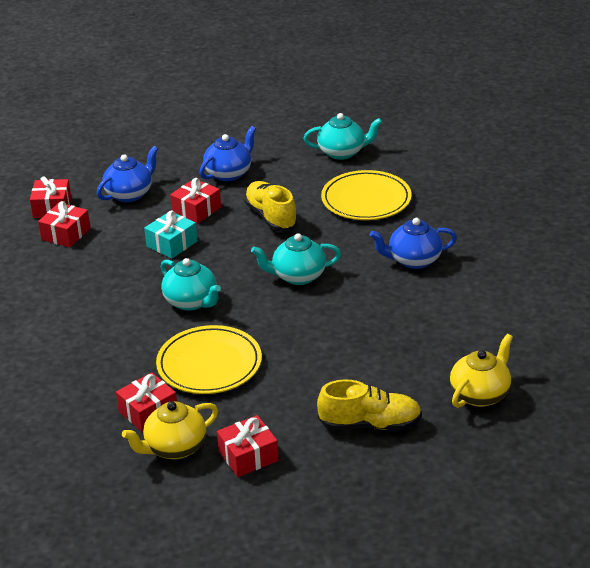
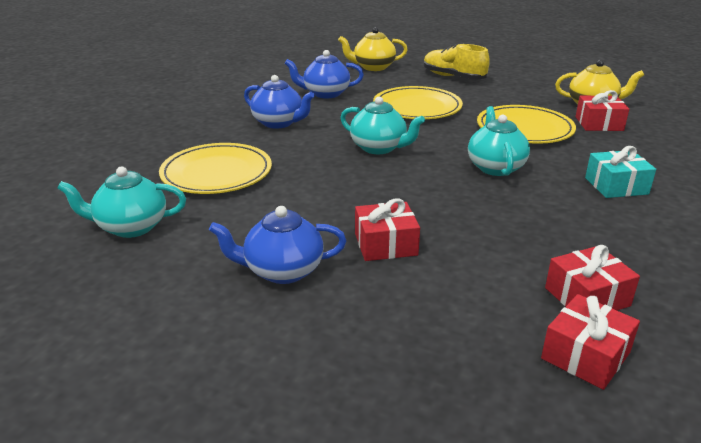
camera: 140 degrees left, 5 degrees down
blue teapot [97,146,158,202] -> blue teapot moved to [284,50,364,98]
turquoise gift [144,211,197,258] -> turquoise gift moved to [585,146,656,198]
red gift [217,415,279,477] -> none
yellow shoe [244,181,298,231] -> none
turquoise teapot [304,113,382,160] -> turquoise teapot turned 45 degrees counterclockwise [57,167,186,238]
none -> yellow plate [373,86,463,119]

